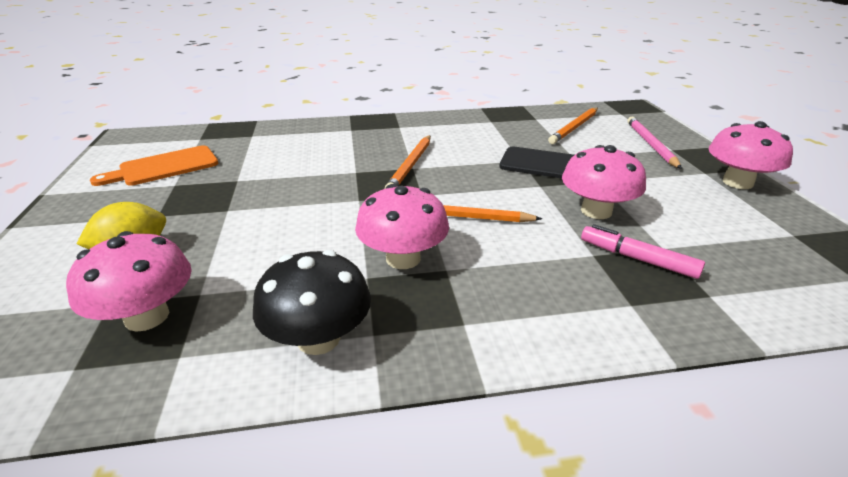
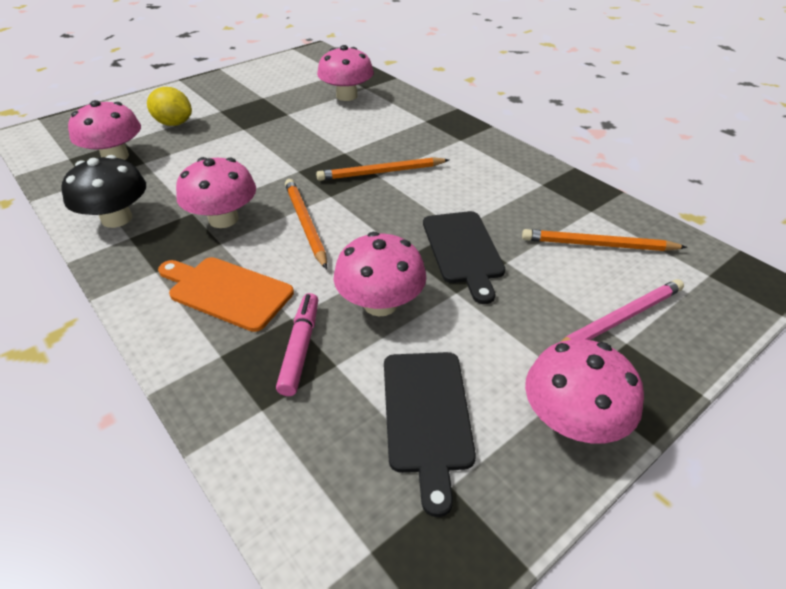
camera: 60 degrees right, 10 degrees up
orange cutting board [90,145,218,186] -> orange cutting board moved to [158,257,294,332]
none -> pink mushroom [317,45,374,101]
none -> black cutting board [384,352,476,517]

